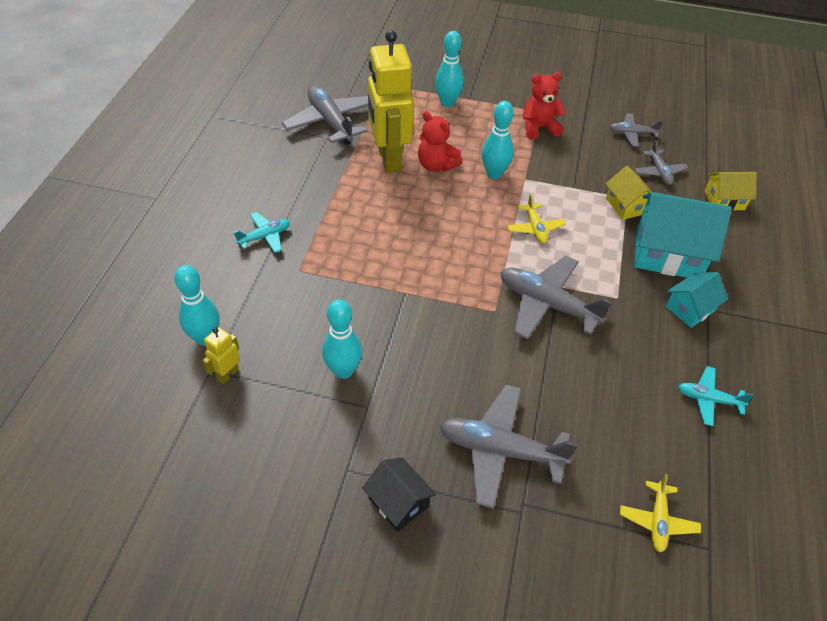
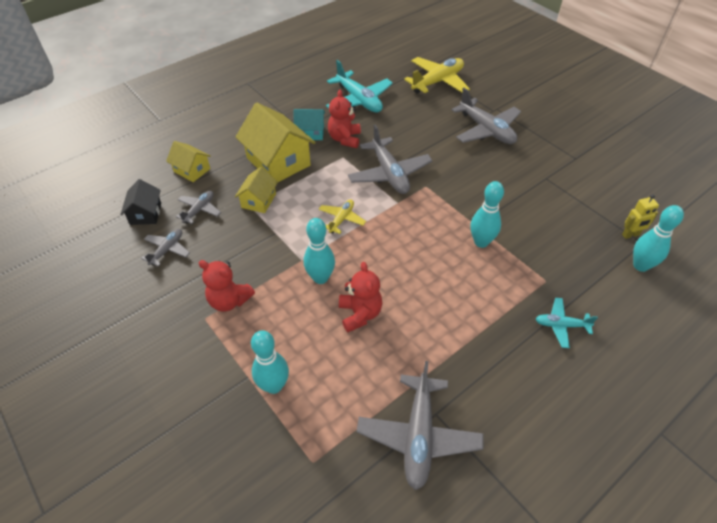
camera: 140 degrees left, 0 degrees up
turquoise bowling pin [322,299,362,379] -> turquoise bowling pin moved to [470,181,504,248]
black house [362,457,436,532] -> black house moved to [120,179,161,225]
yellow robot [368,30,414,173] -> none
grey plane [609,113,663,147] -> grey plane turned 105 degrees counterclockwise [141,229,190,267]
yellow plane [620,474,701,552] -> yellow plane [404,57,470,94], size x1.84
turquoise house [634,192,732,278] -> yellow house [236,103,316,182]
turquoise plane [678,366,754,426] -> turquoise plane [326,60,393,112], size x1.84
none -> red teddy bear [328,90,361,148]

